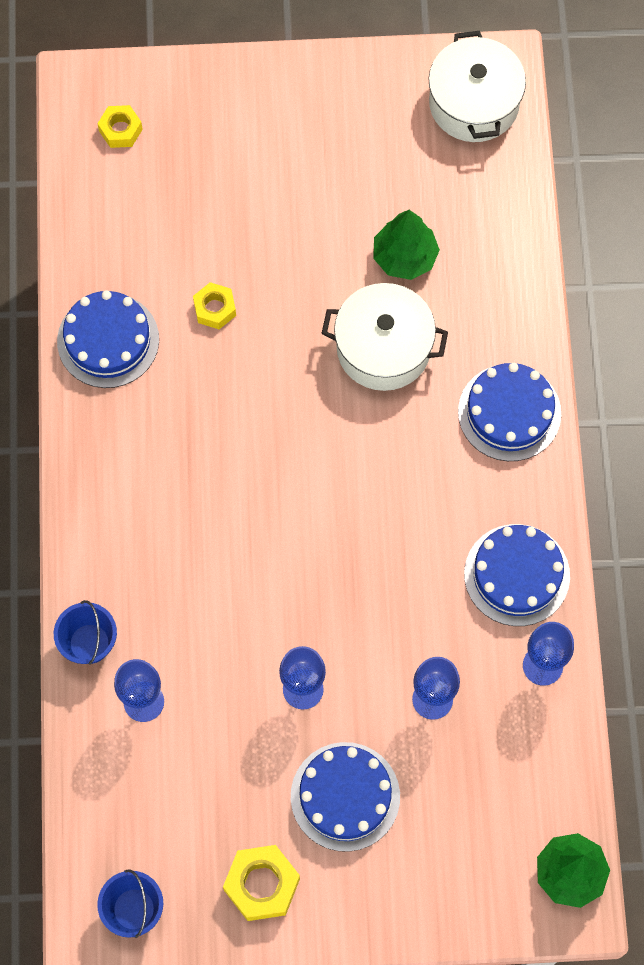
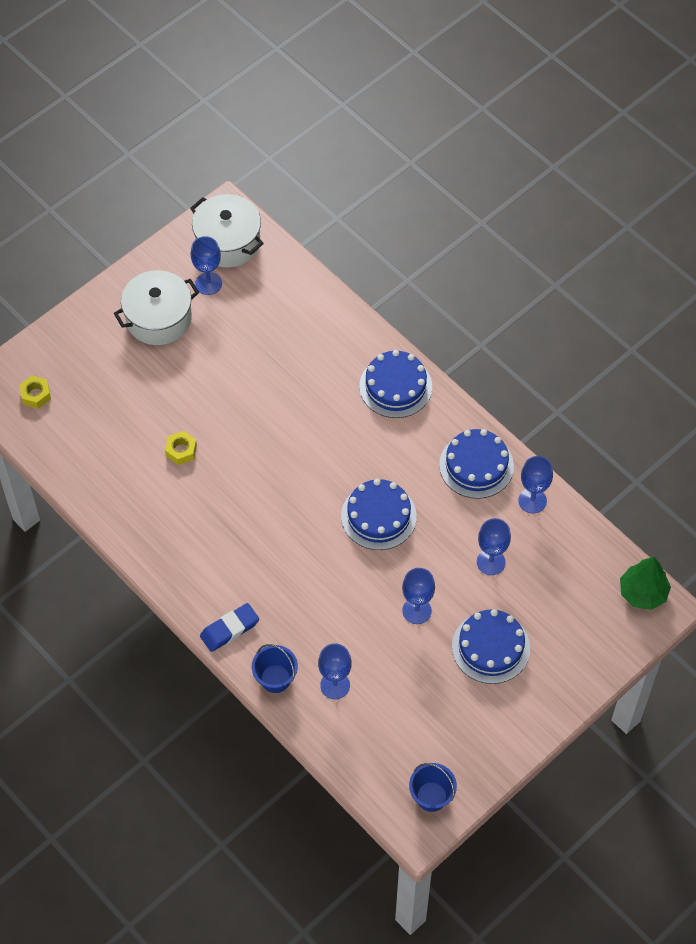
camera: 40 degrees left, 10 degrees down
blue cake [57,290,159,388] -> blue cake moved to [341,479,417,550]
yellow nut [223,845,300,921] -> none
white pot [321,283,448,391] -> white pot moved to [114,270,199,345]
green tree [373,210,440,280] -> none
none -> blue goblet [191,236,222,295]
none -> blue eraser [200,603,259,652]

